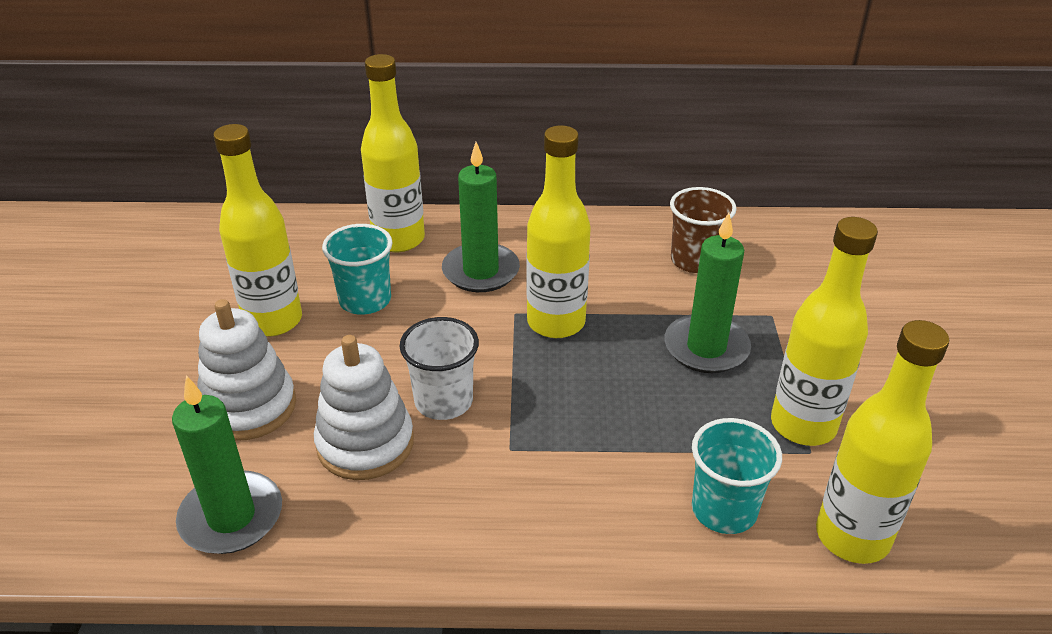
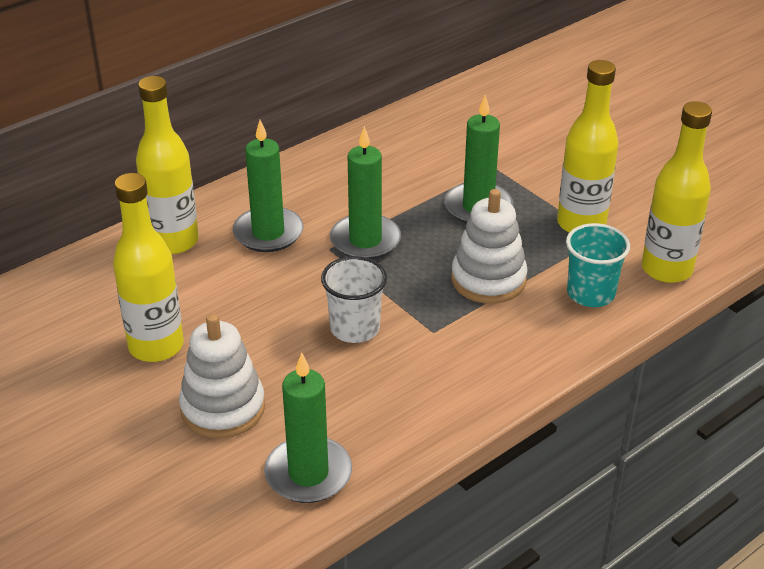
camera: 40 degrees left, 0 degrees up
white stacking toy [314,335,414,480] -> white stacking toy moved to [451,189,528,304]
turquoise cup [322,224,393,315] -> none
yellow bottle [526,125,591,338] -> green candle [330,126,401,259]
brown cup [670,187,737,273] -> none

